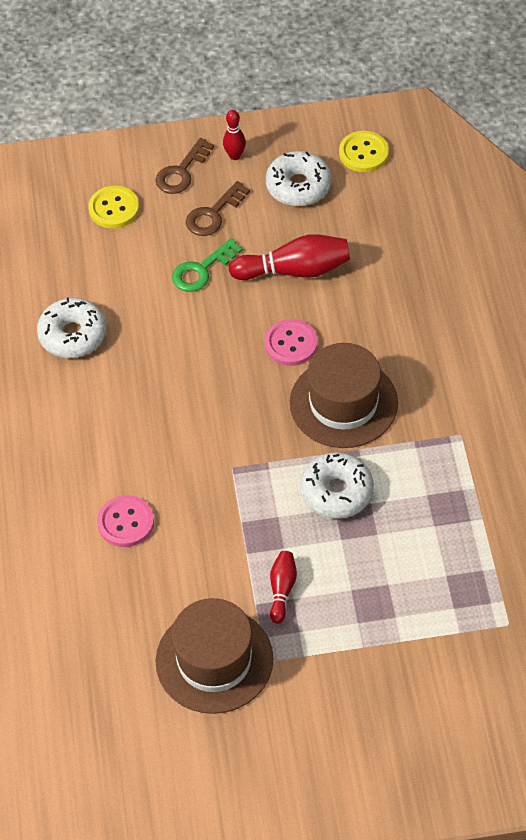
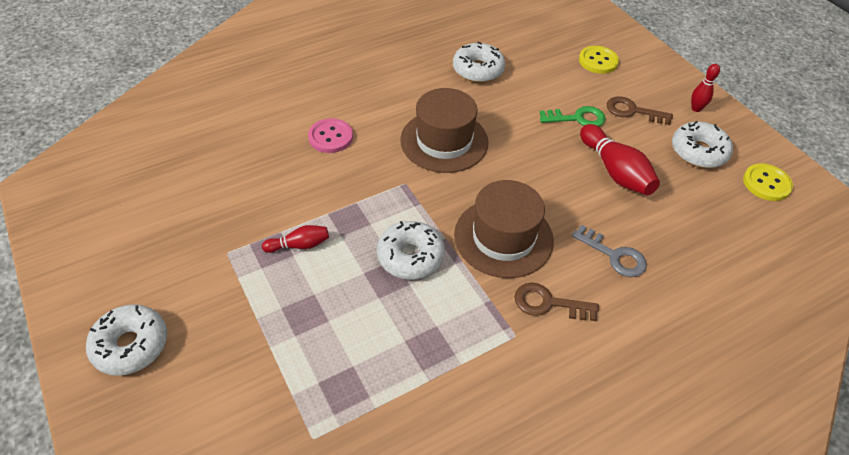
camera: 65 degrees right, 5 degrees down
brown key [155,138,214,194] -> brown key moved to [514,282,599,321]
brown hat [156,598,273,714] -> brown hat moved to [400,88,489,173]
green key [172,238,243,292] -> green key turned 150 degrees clockwise [539,106,606,126]
pink button [264,319,318,366] -> none
none -> white donut [86,304,167,376]
none -> grey key [572,225,647,277]

